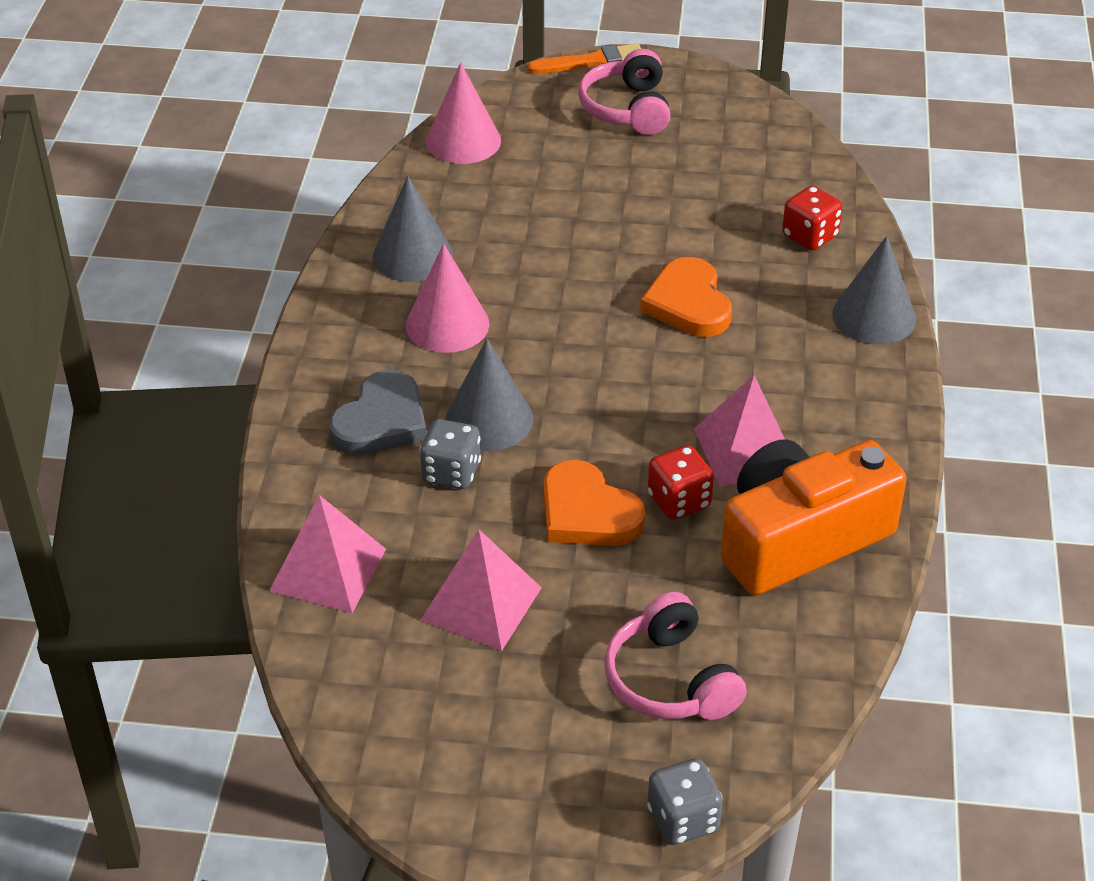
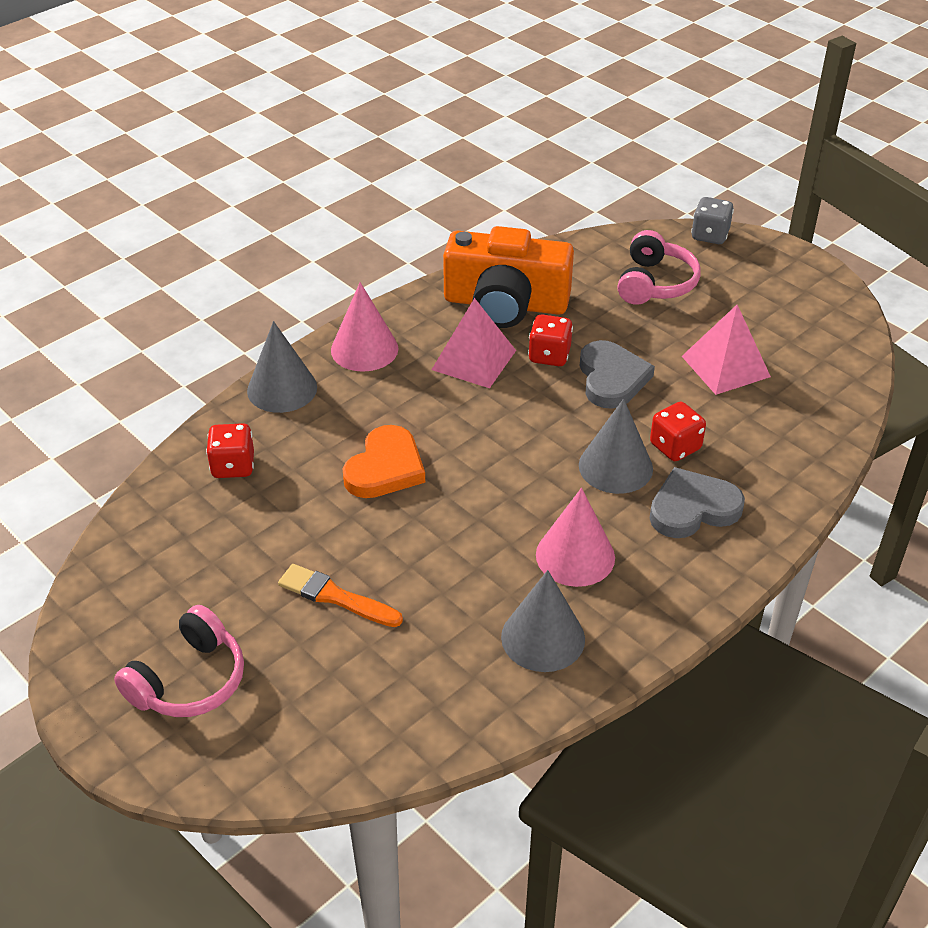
camera: 140 degrees left, 0 degrees up
pink pyramid [269,495,386,613] -> none
grey dice [420,419,481,489] -> red dice [650,402,706,461]
pink cone [426,62,501,164] -> pink cone moved to [331,282,399,372]
orange brush [528,44,641,74] -> orange brush moved to [278,564,403,627]
orange heart [544,460,645,546] -> grey heart [580,340,655,409]

